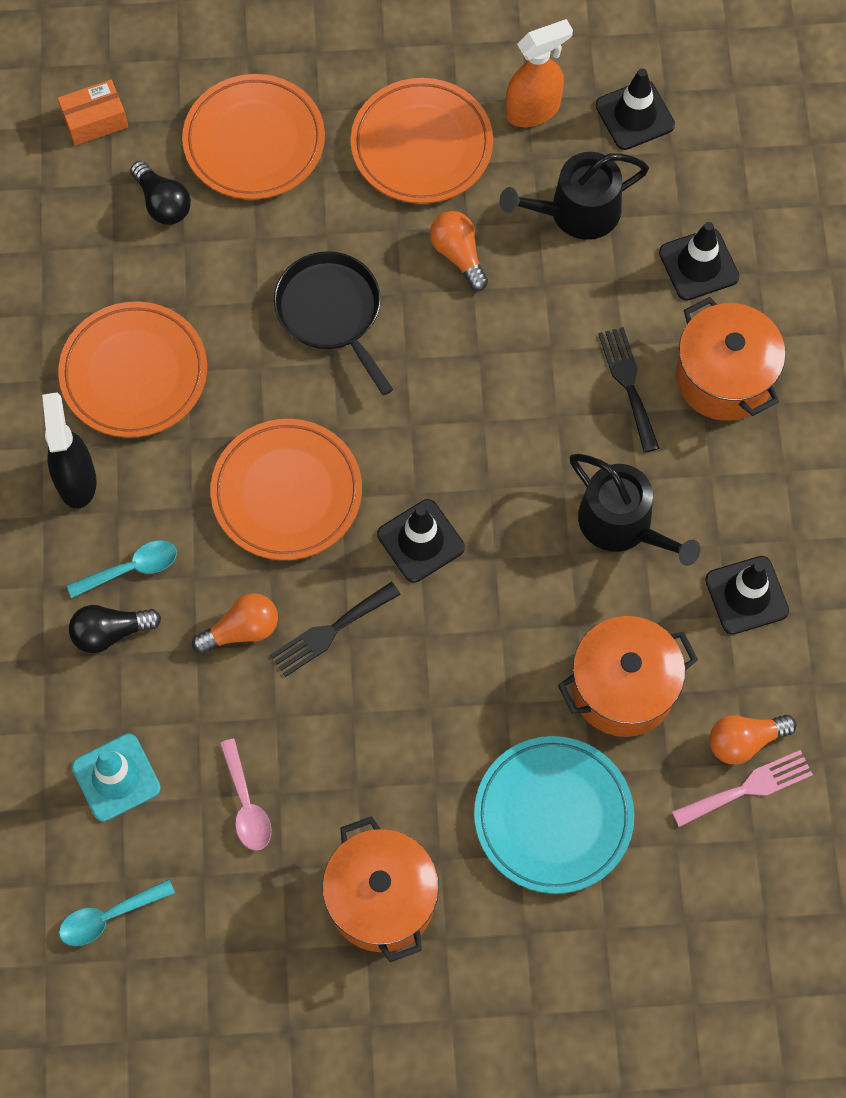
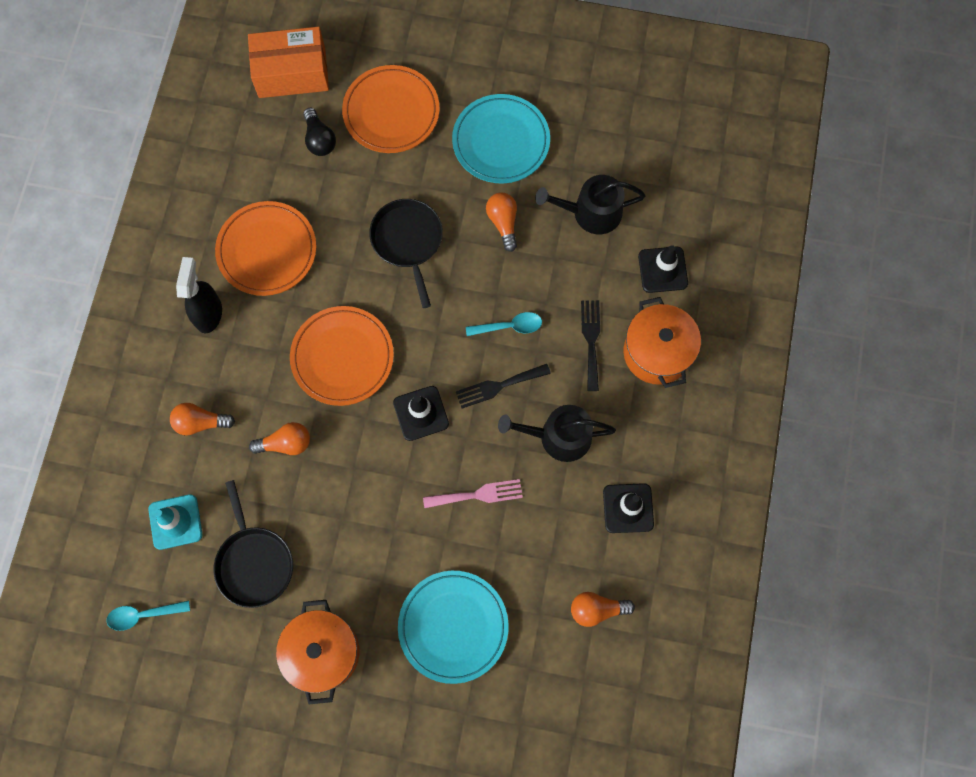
camera: 15 degrees right, 5 degrees up
orange box [57,79,128,146] -> orange box [248,27,329,98], size x1.82
turquoise spoon [67,540,177,598] -> turquoise spoon moved to [466,312,542,336]
black light bulb [69,605,161,653] -> orange light bulb [170,403,235,436]
pink spoon [220,739,271,850] -> black pan [214,480,293,608]
black fork [270,582,401,677] -> black fork moved to [456,364,551,408]
orange plate [351,78,493,204] -> turquoise plate [452,94,550,183]
orange spray bottle [506,19,573,127] -> none
orange pot [558,616,698,737] -> none
black watering can [570,454,700,566] -> black watering can turned 120 degrees clockwise [498,405,616,462]
black traffic cone [596,68,675,150] -> none
pink fork [672,750,813,827] -> pink fork moved to [423,479,523,508]

